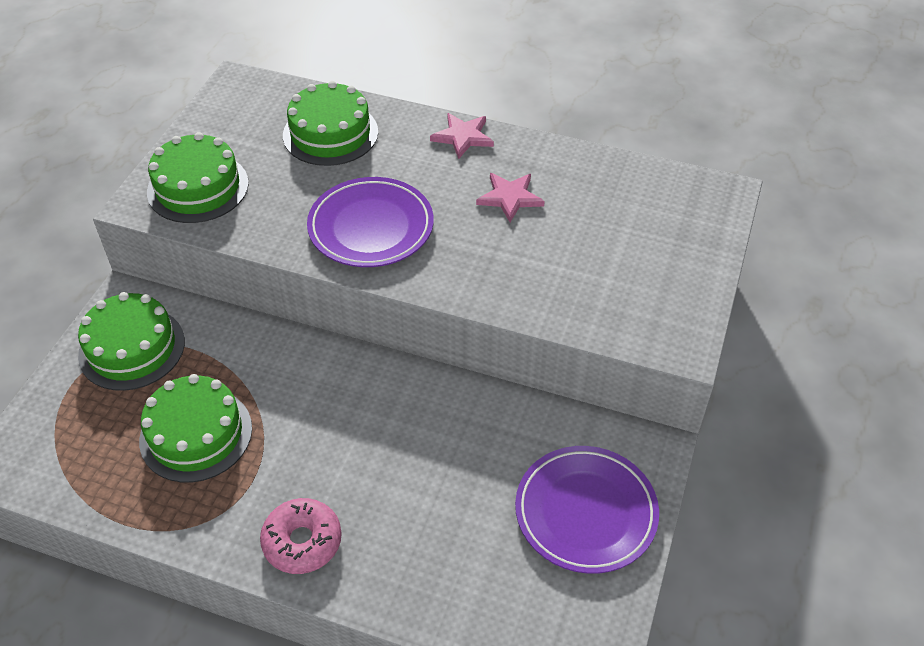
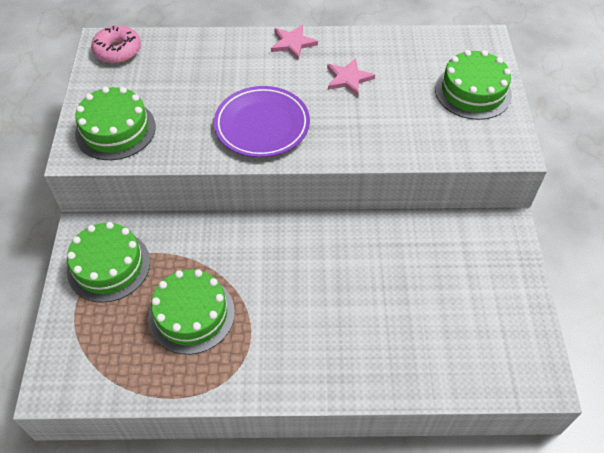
camera: 20 degrees left, 5 degrees up
pink donut [260,498,342,574] -> pink donut moved to [91,25,141,64]
green cake [283,81,378,166] -> green cake moved to [435,50,512,120]
purple plate [515,446,659,574] -> none

